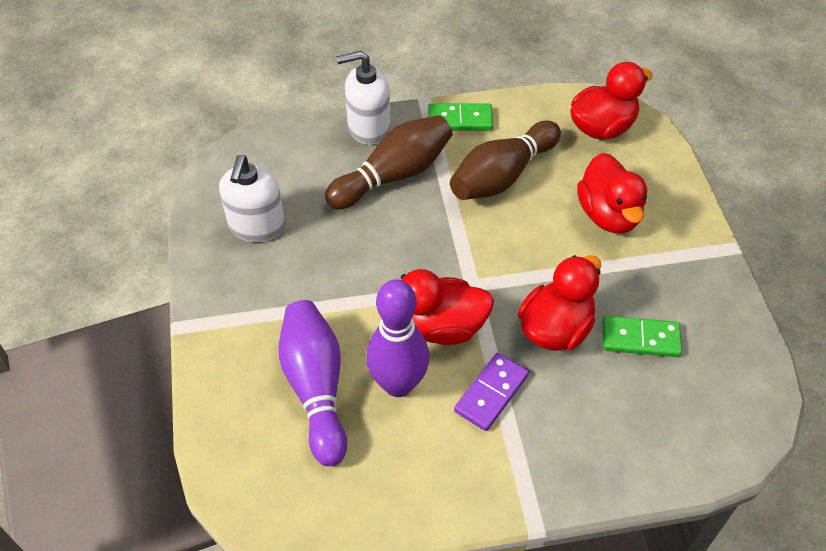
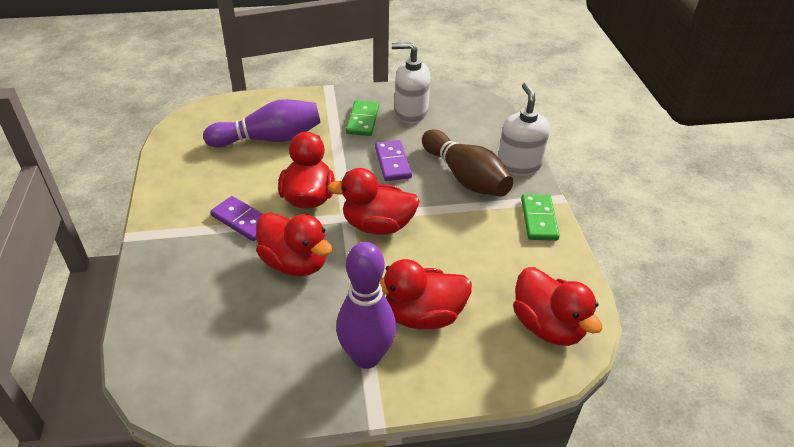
camera: 90 degrees right, 10 degrees down
purple bowling pin [366,279,429,397] -> purple bowling pin moved to [336,242,396,369]
brown bowling pin [450,120,561,200] -> none
green domino [603,316,682,357] -> green domino moved to [346,100,379,136]
none -> red duck [328,168,420,235]
none -> purple domino [375,140,412,181]

